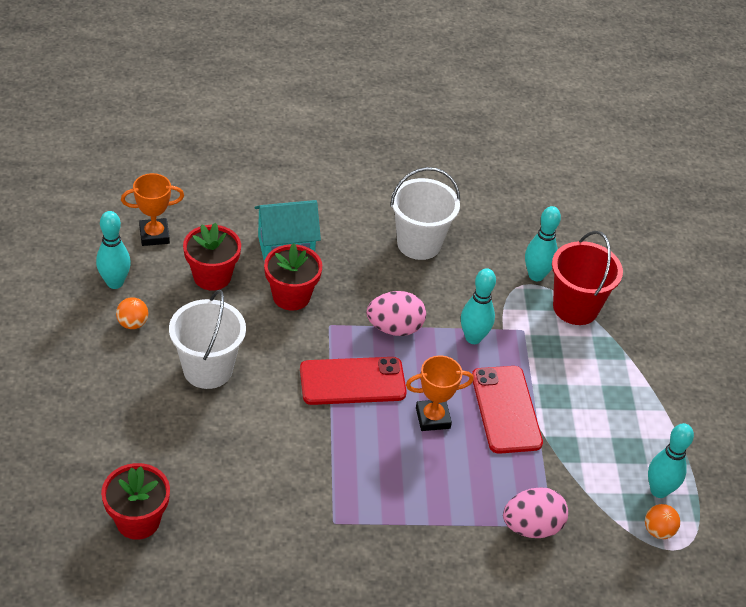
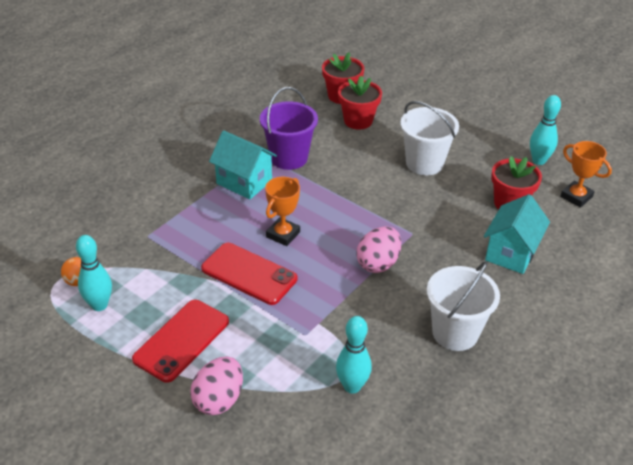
camera: 135 degrees right, 5 degrees down
orange ball [116,297,148,329] -> none
orange trophy [121,173,184,246] -> orange trophy turned 75 degrees counterclockwise [560,141,612,208]
red flower pot [264,243,322,311] -> red flower pot moved to [338,76,382,130]
red phone [300,357,407,405] -> red phone moved to [132,300,229,383]
turquoise bowling pin [461,268,496,344] -> none
pink egg [503,487,568,538] -> pink egg moved to [190,356,243,415]
red bucket [552,231,623,325] -> none
none -> turquoise house [209,130,277,200]
none -> purple bucket [260,87,318,170]

